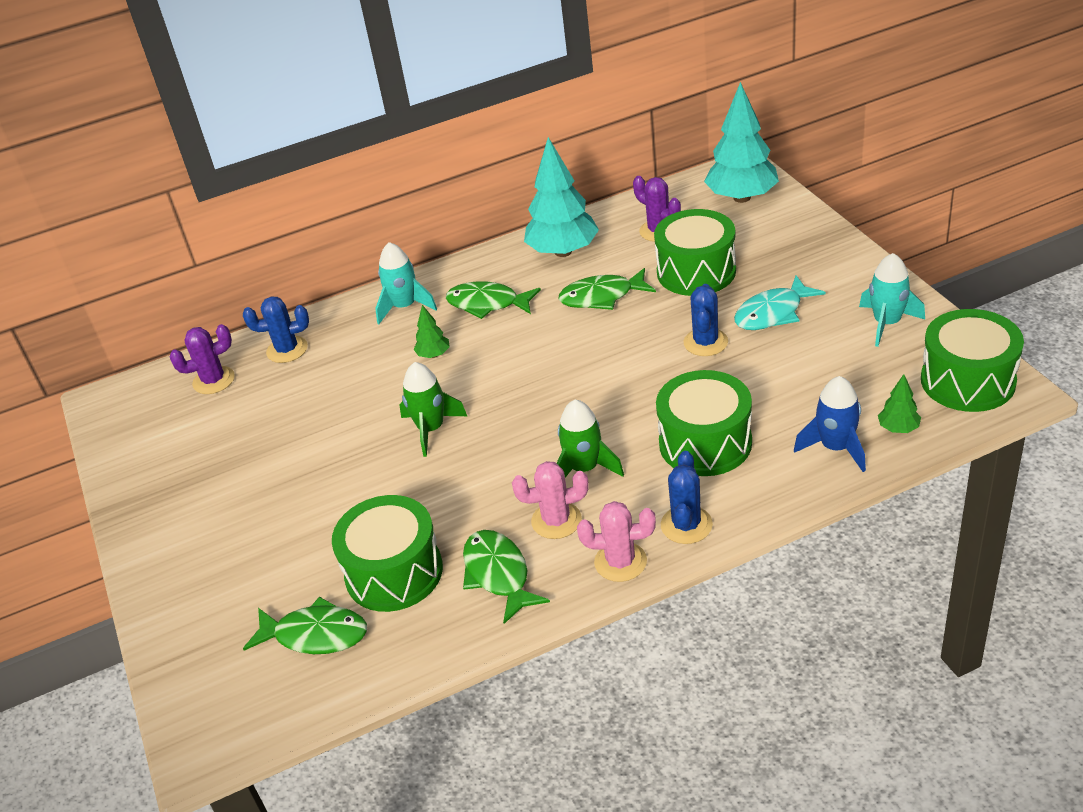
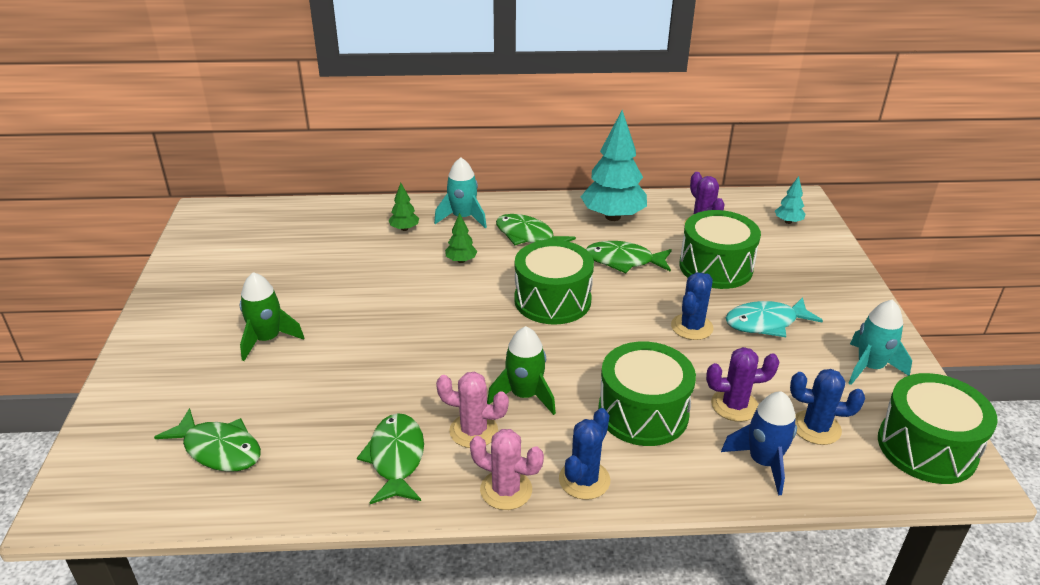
camera: 15 degrees right, 5 degrees down
purple cactus [170,324,235,394] -> purple cactus moved to [706,347,779,422]
blue cactus [243,296,309,363] -> blue cactus moved to [790,369,865,445]
green drum [332,495,443,612] -> green drum moved to [514,240,594,325]
green rocket [399,362,467,457] -> green rocket moved to [240,272,304,361]
turquoise tree [704,82,779,203] -> turquoise tree [775,176,806,224], size x0.45
green tree [878,374,921,433] -> green tree moved to [389,183,419,231]

